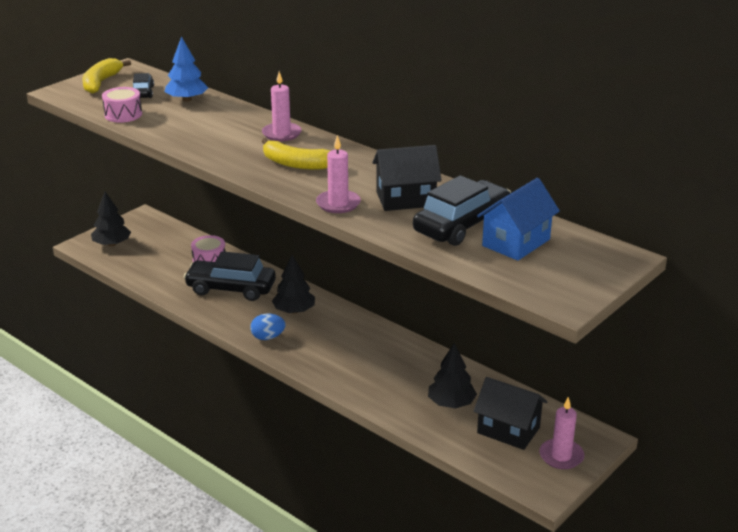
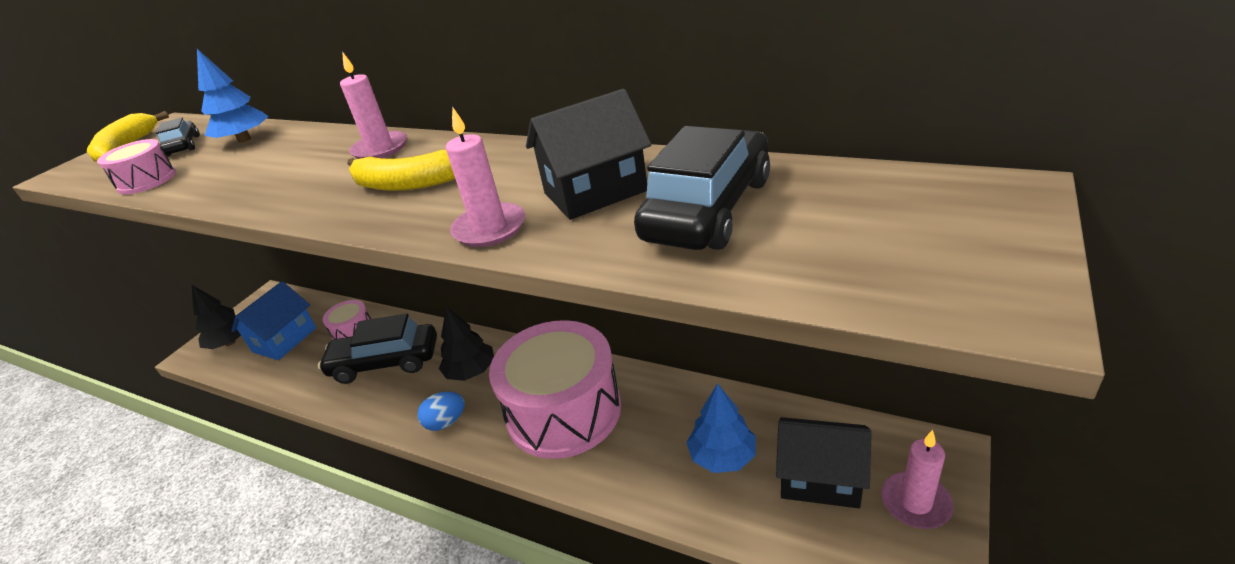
camera: 10 degrees left, 5 degrees up
black tree [428,343,477,408] -> blue tree [686,383,756,473]
blue house [477,178,560,261] -> blue house moved to [232,281,316,360]
none -> pink drum [489,320,621,459]

